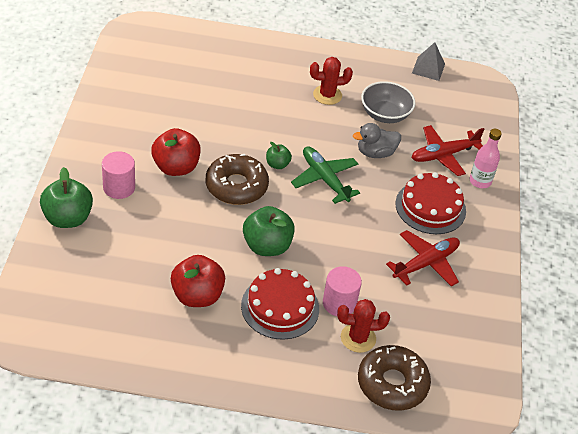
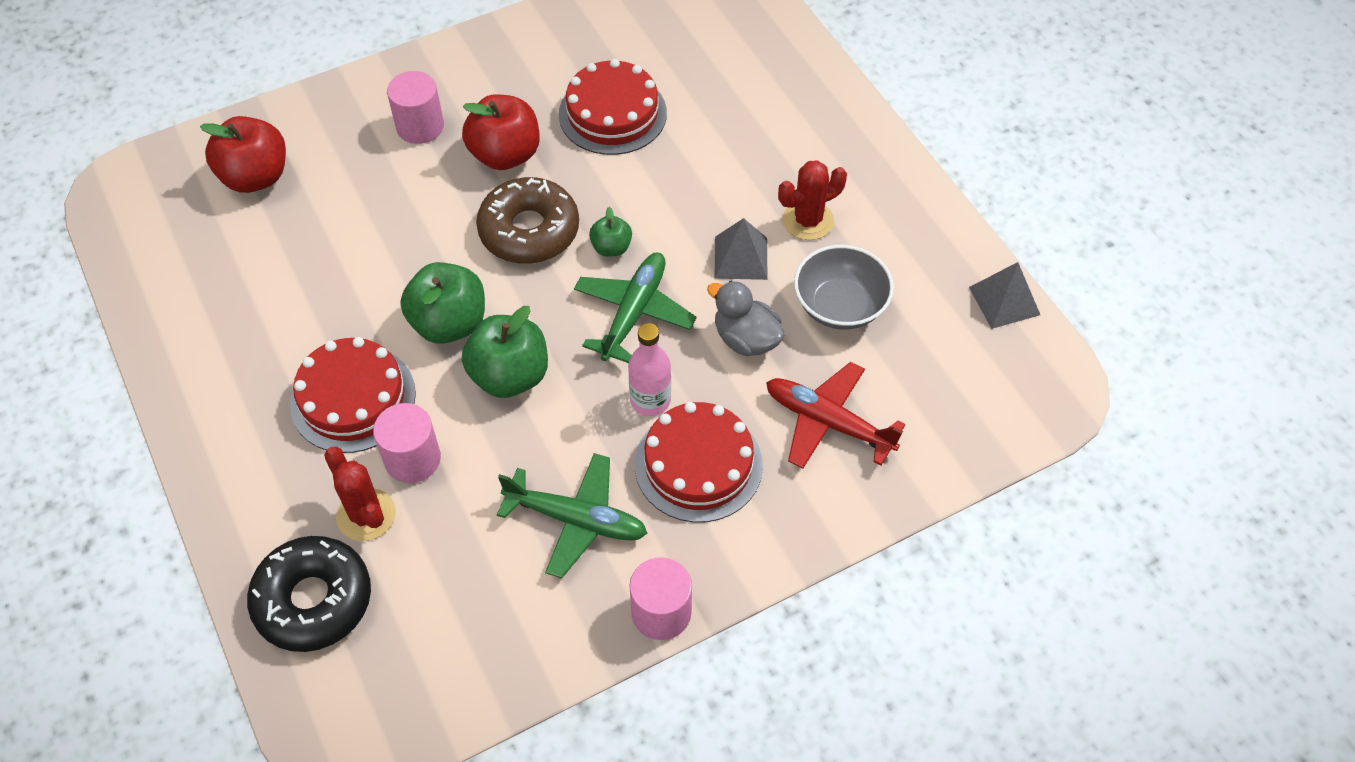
camera: 60 degrees right, 10 degrees up
green apple [40,167,93,228] -> green apple moved to [462,306,548,398]
red apple [171,255,225,307] -> red apple moved to [200,116,286,193]
red cactus [310,57,353,105] -> red cactus turned 75 degrees counterclockwise [778,160,847,240]
brown donut [358,345,431,411] -> black donut [247,536,371,652]
red plane [386,230,460,287] -> green plane [497,453,648,578]
pink bottle [470,129,502,188] -> pink bottle moved to [628,323,671,416]
none -> red cake [559,59,667,155]
none -> pink cylinder [630,557,692,640]
none -> grey pyramid [714,218,767,280]

